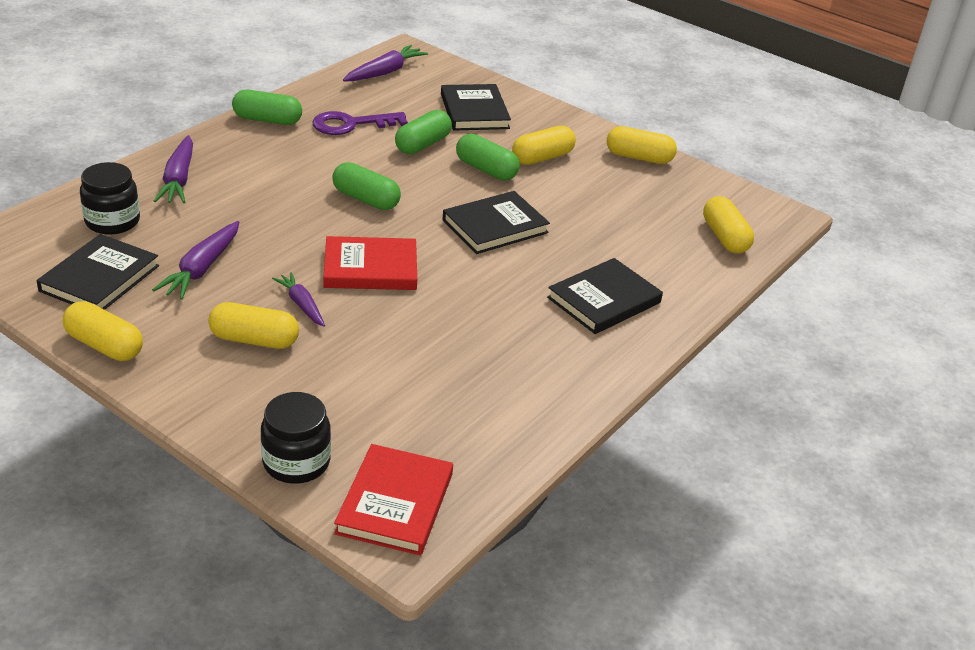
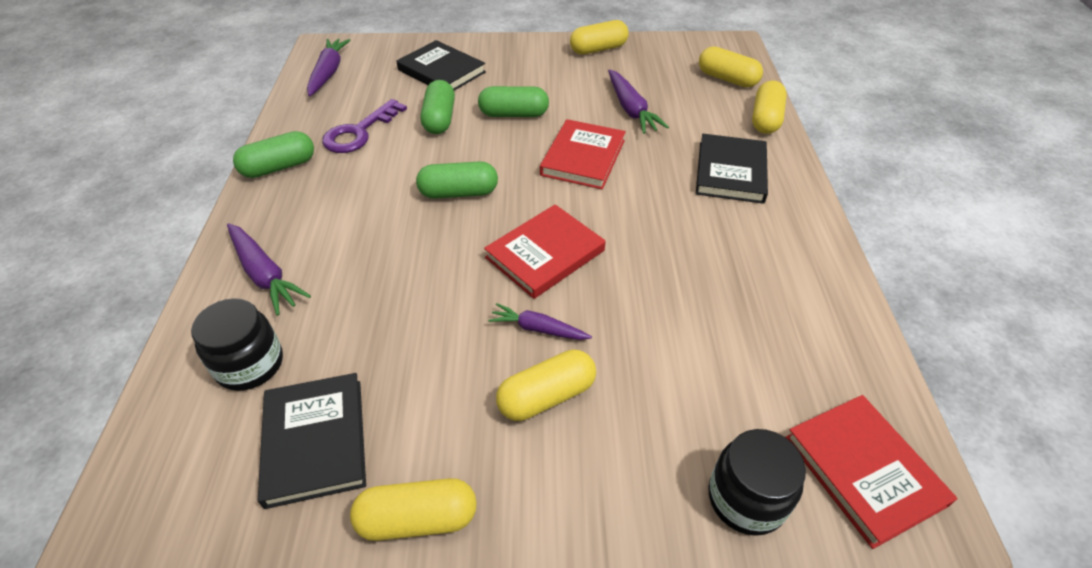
camera: 35 degrees left, 10 degrees up
purple carrot [152,221,239,300] -> purple carrot moved to [608,69,669,134]
black book [443,191,550,254] -> red book [540,119,626,189]
yellow capsule [512,126,576,165] -> yellow capsule moved to [752,81,787,134]

